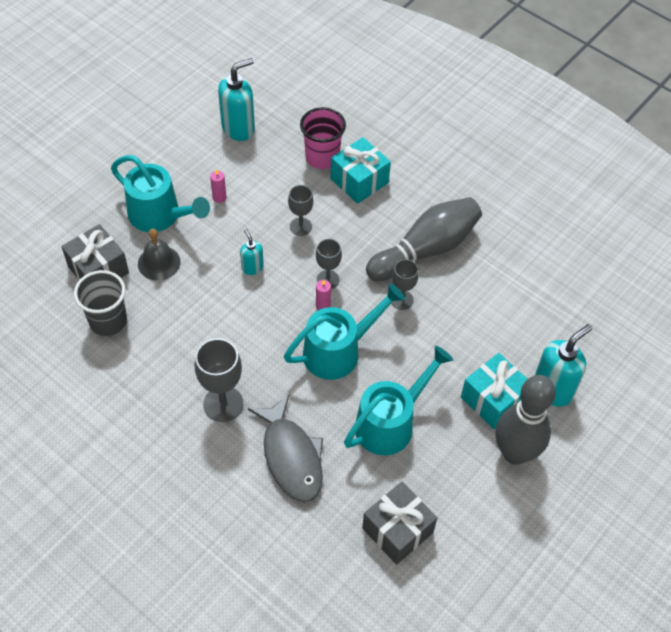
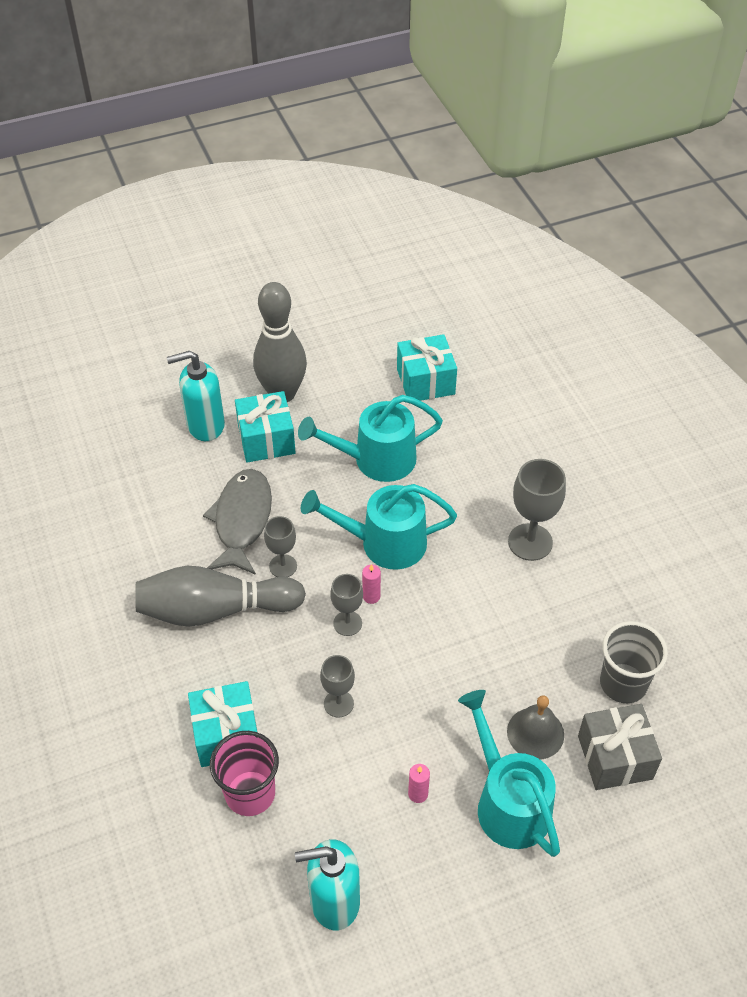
camera: 150 degrees left, 5 degrees down
turquoise soap dispenser [240,229,264,275] -> none
grey fish [248,395,323,502] -> grey fish moved to [203,469,272,575]
grey gift [362,482,437,565] -> turquoise gift [397,334,457,401]

